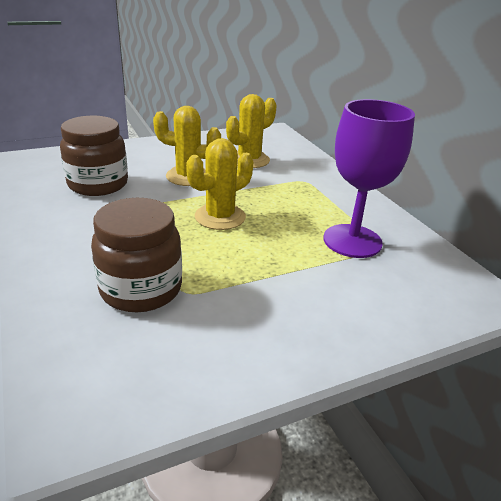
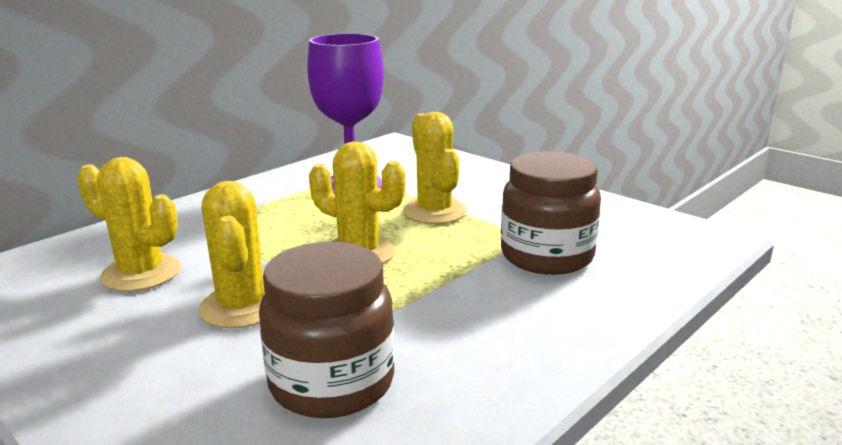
camera: 110 degrees left, 10 degrees down
none -> yellow cactus [403,112,467,224]

